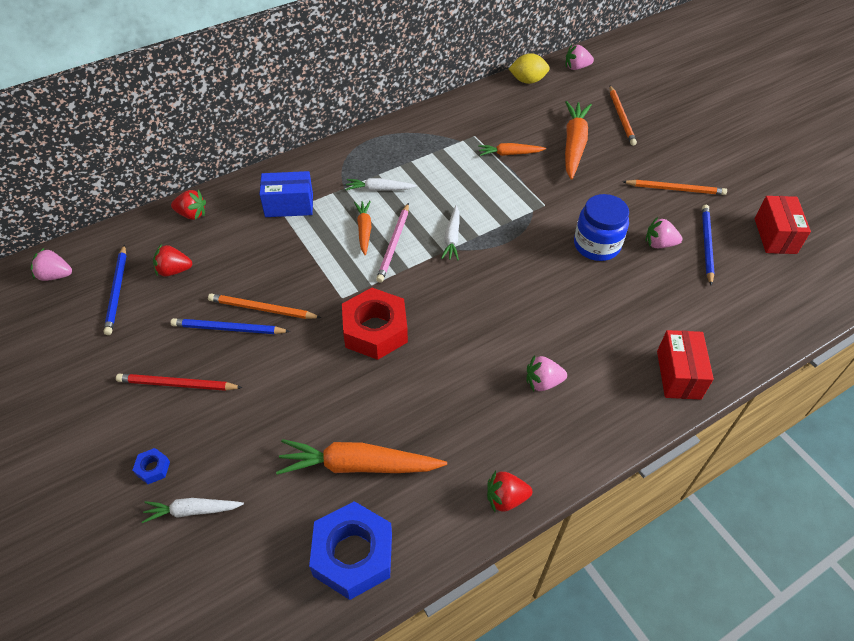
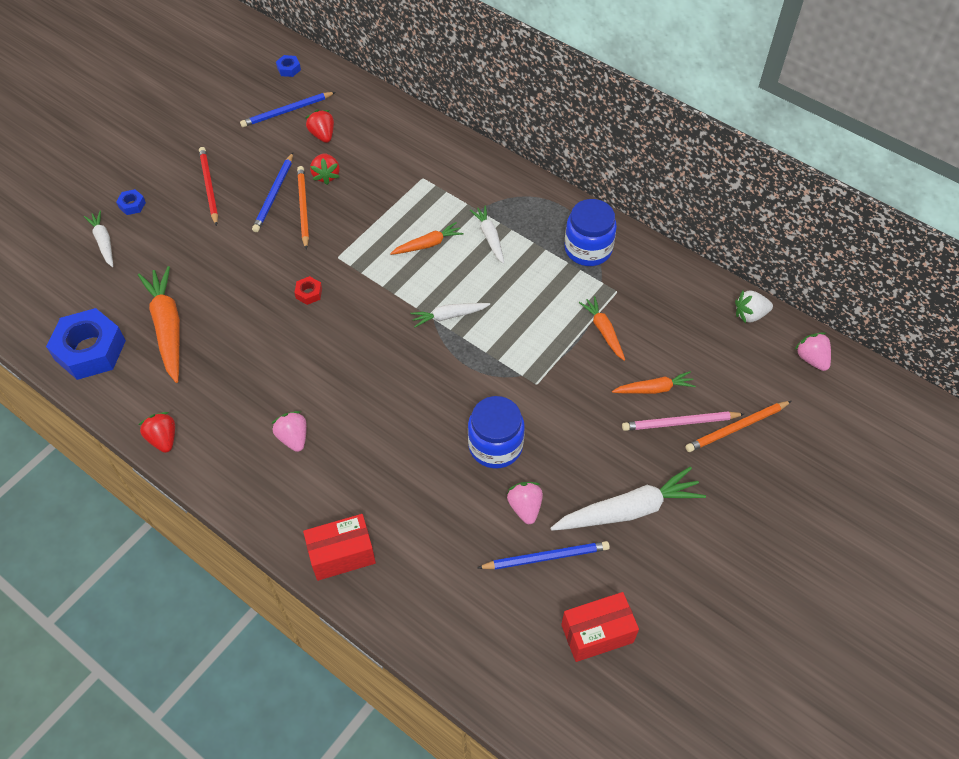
camera: 70 degrees right, 5 degrees up
pink strawberry [30,248,72,281] -> blue nut [276,55,301,77]
red strawberry [171,190,206,220] -> red strawberry moved to [310,153,340,185]
blue pencil [171,318,291,334] -> blue pencil turned 150 degrees counterclockwise [252,153,293,232]
blue box [260,171,313,217] -> none
red nut [342,288,408,360] -> red nut [294,276,322,305], size x0.42
pink pencil [376,203,409,283] -> pink pencil moved to [622,411,744,431]
yellow lemon [509,53,550,84] -> white strawberry [735,290,773,324]
orange carrot [565,101,592,180] -> orange carrot [612,371,696,394], size x0.57
orange pencil [622,180,727,195] -> white carrot [550,467,706,531]
none -> blue jar [564,199,617,266]

